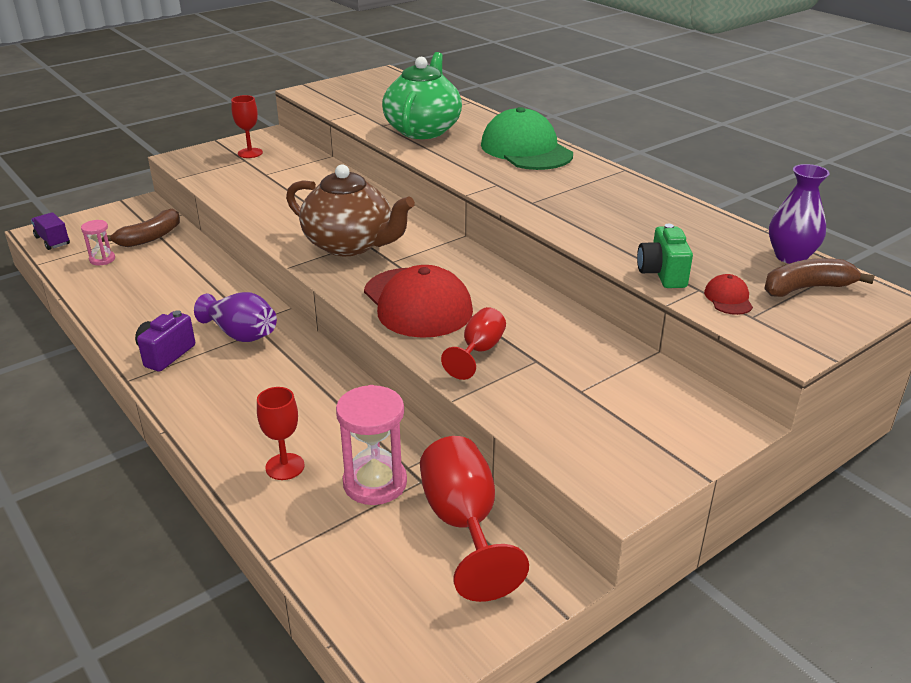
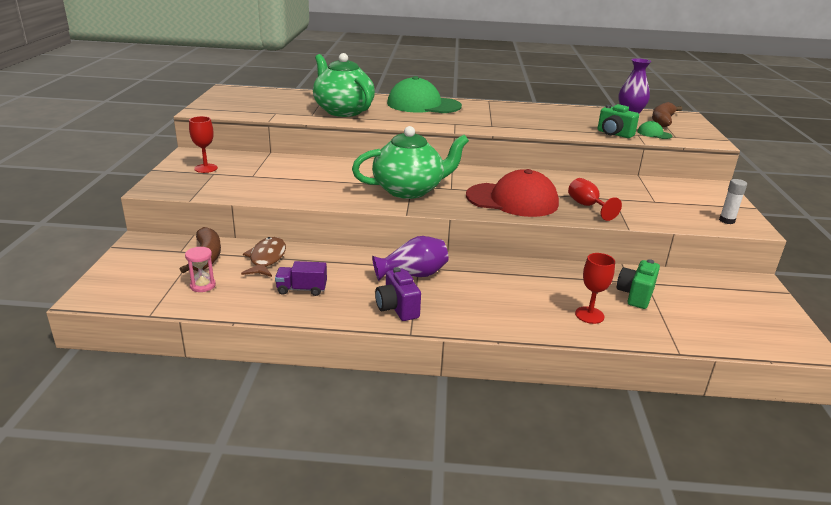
camera: 50 degrees left, 5 degrees down
purple truck [31,212,70,250] -> purple truck moved to [275,261,327,296]
brown teapot [286,164,415,256] -> green teapot [352,126,469,199]
pink hourglass [336,385,407,505] -> green camera [617,259,660,309]
red goblet [420,436,529,602] -> none
red cap [704,274,753,315] -> green cap [637,121,672,139]
none -> brown fish [241,237,286,277]
none -> white glue stick [719,179,747,224]

